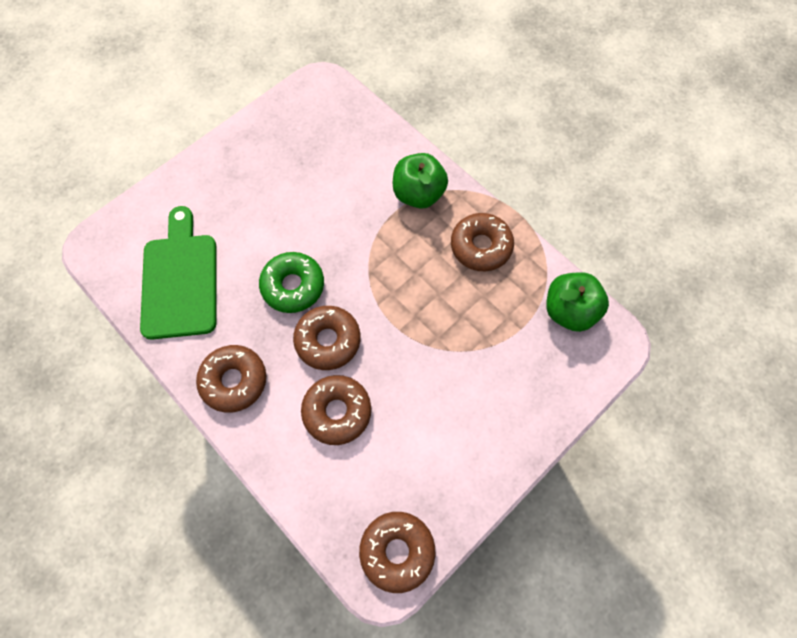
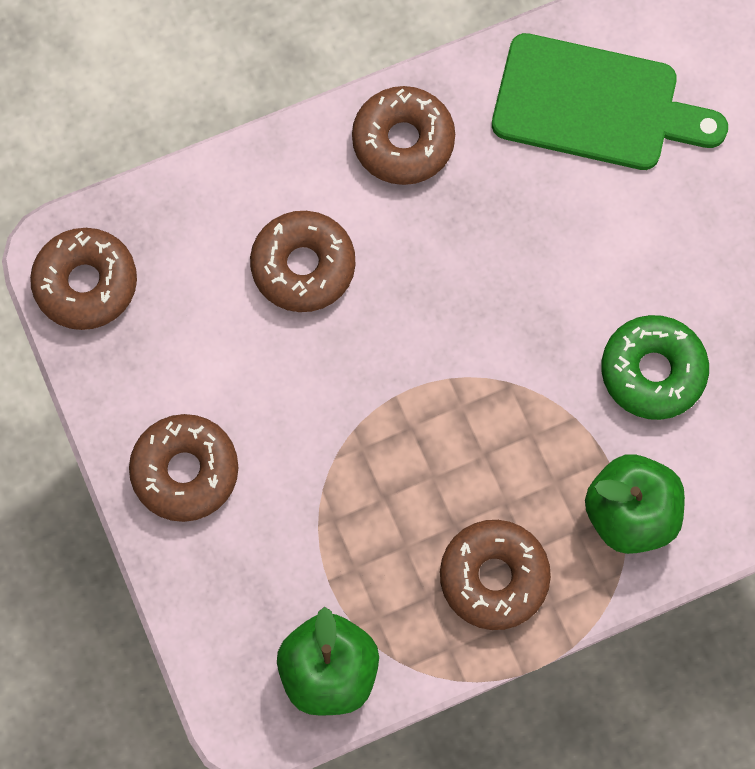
camera: 110 degrees right, 5 degrees up
green donut [259,252,324,313] -> green donut moved to [601,315,709,420]
brown donut [293,306,361,370] -> brown donut moved to [129,414,238,522]

